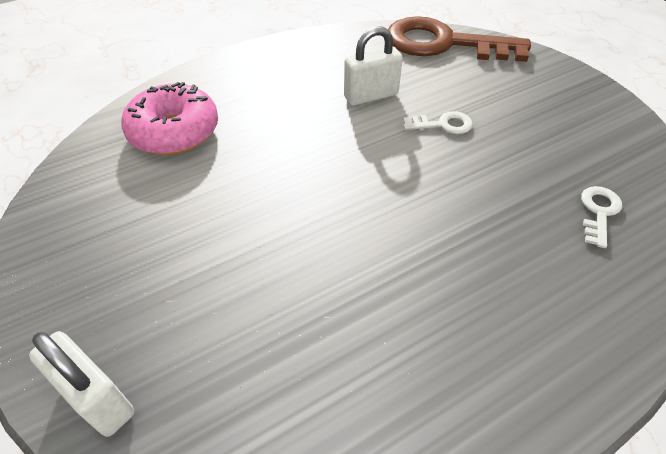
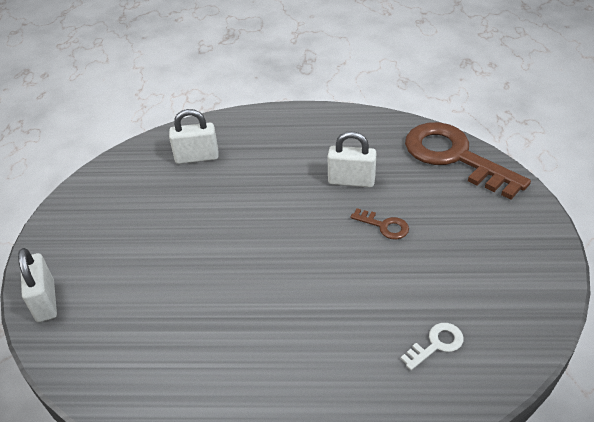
camera: 35 degrees right, 5 degrees down
pink donut [121,82,218,155] -> white padlock [169,109,219,164]
white key [403,111,473,134] -> brown key [350,208,409,239]

